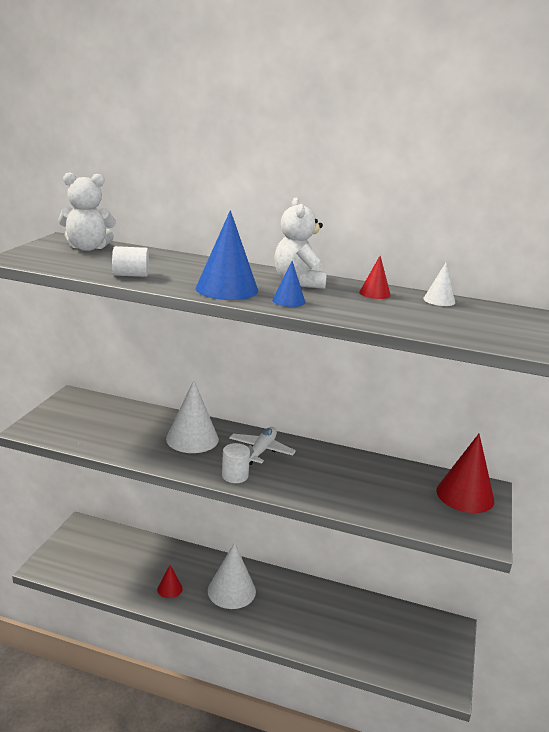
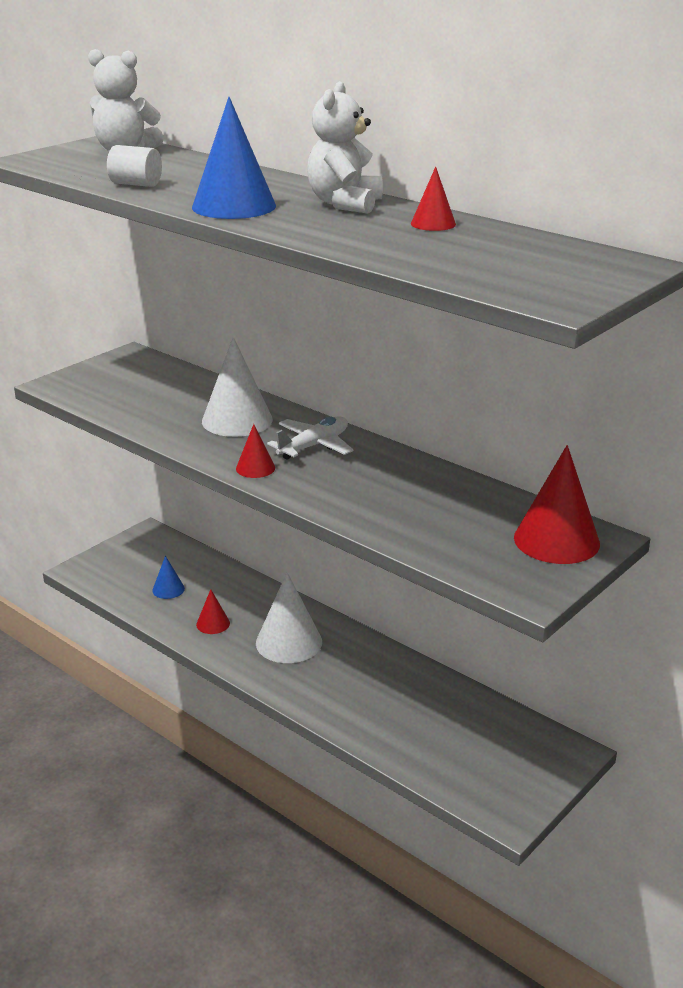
camera: 25 degrees right, 5 degrees up
white cylinder [222,443,250,483] -> red cone [236,424,275,478]
blue cone [272,261,305,307] -> blue cone moved to [152,556,185,599]
white cone [423,262,455,306] -> none

